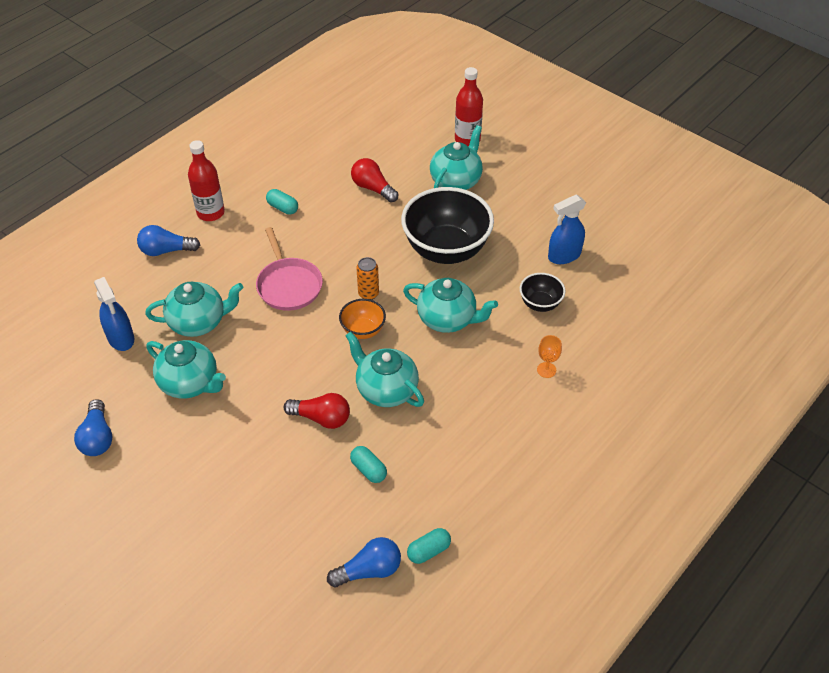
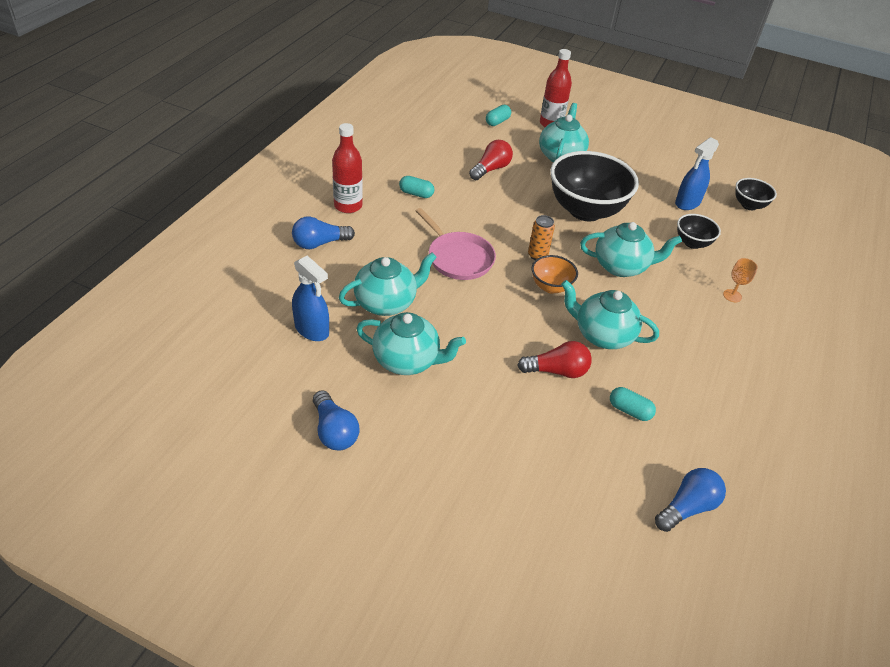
camera: 20 degrees left, 5 degrees down
red light bulb [351,158,398,203] -> red light bulb turned 105 degrees clockwise [469,140,513,180]
turquoise capsule [407,528,451,564] -> turquoise capsule moved to [486,105,511,126]
none -> black bowl [735,178,777,210]

